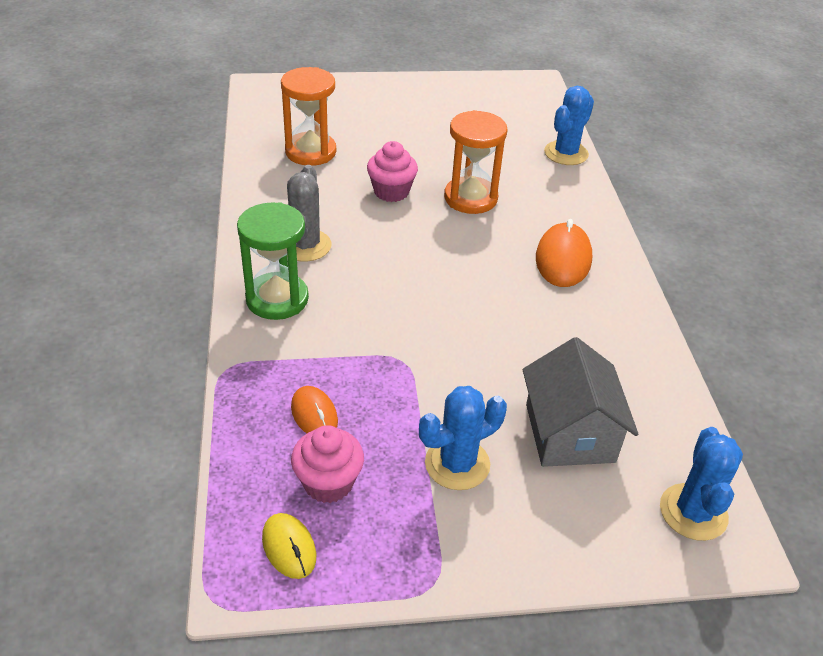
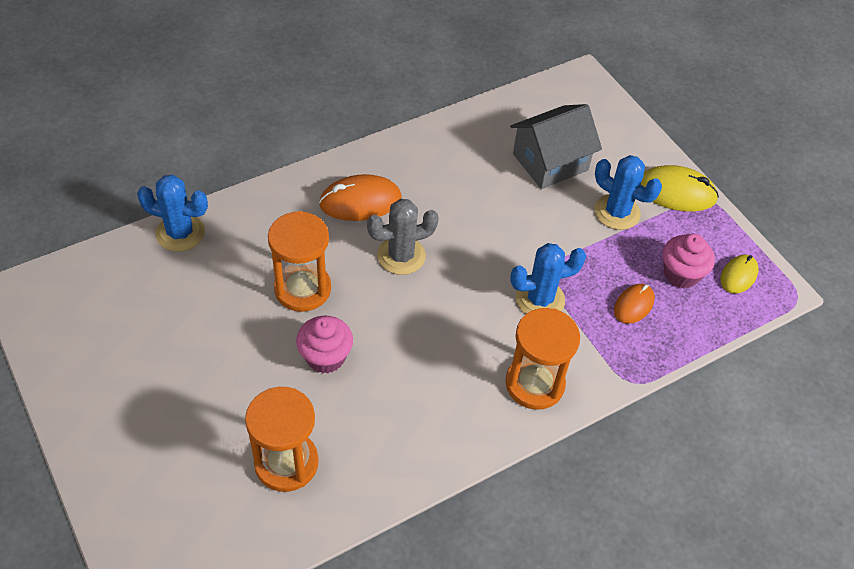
camera: 115 degrees left, 10 degrees up
green hourglass [237,202,309,320] -> orange hourglass [505,308,580,410]
grey cactus [287,165,332,262] -> grey cactus moved to [367,199,439,275]
blue cactus [660,427,743,541] -> blue cactus moved to [510,243,586,314]
none -> yellow mouse [640,165,719,212]

